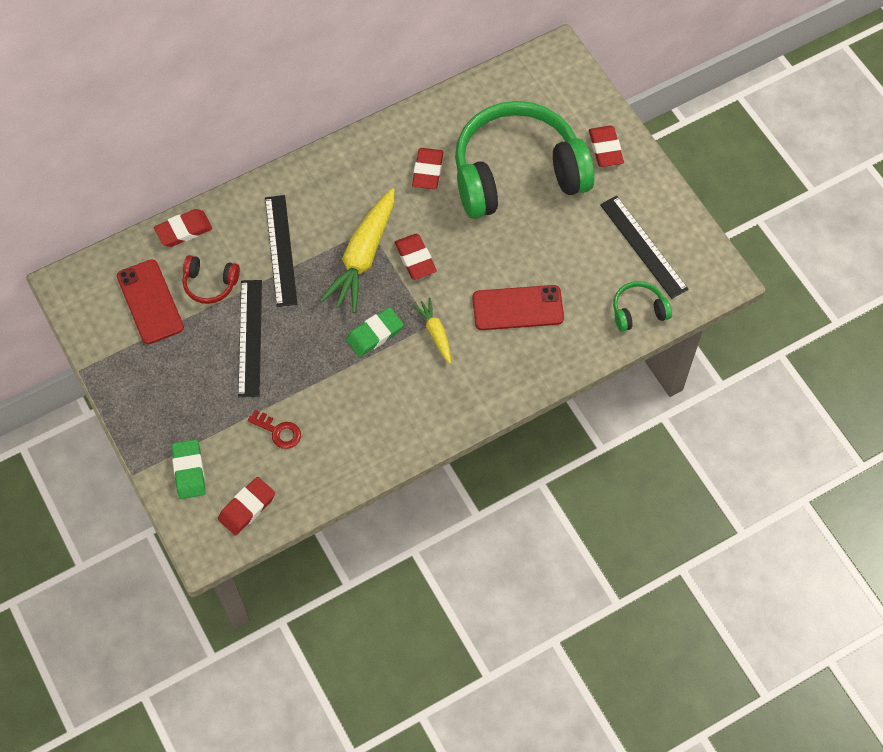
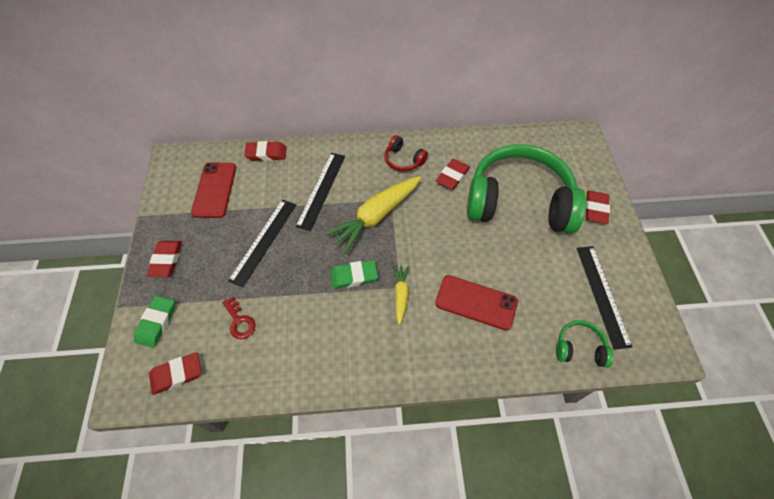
camera: 25 degrees right, 5 degrees down
red headphones [183,255,240,304] -> red headphones moved to [384,135,428,172]
red eraser [395,234,437,280] -> red eraser moved to [147,240,182,277]

